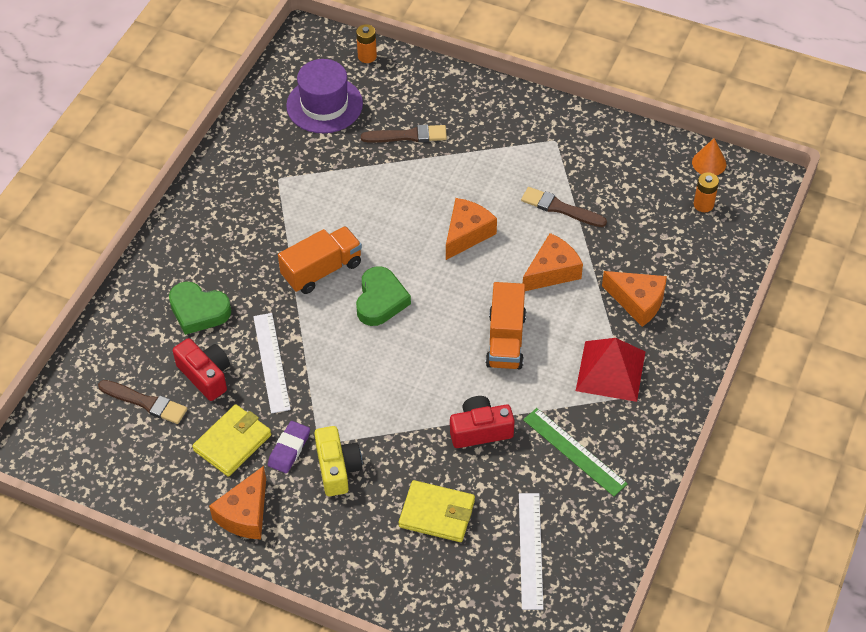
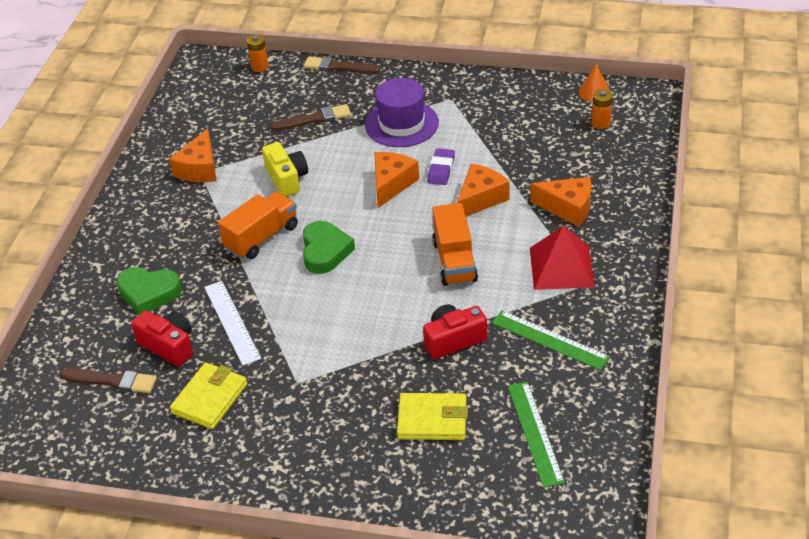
camera: 10 degrees left, 10 degrees down
orange cheese [209,466,266,539] -> orange cheese moved to [169,128,217,182]
purple eraser [268,421,310,473] -> purple eraser moved to [427,148,455,185]
purple hat [286,59,363,133] -> purple hat moved to [365,78,439,147]
yellow camera [314,426,362,496] -> yellow camera moved to [262,142,308,196]
white ruler [519,493,543,610] -> green ruler [508,382,565,488]
brown brush [521,187,607,227] -> brown brush moved to [304,57,381,74]

